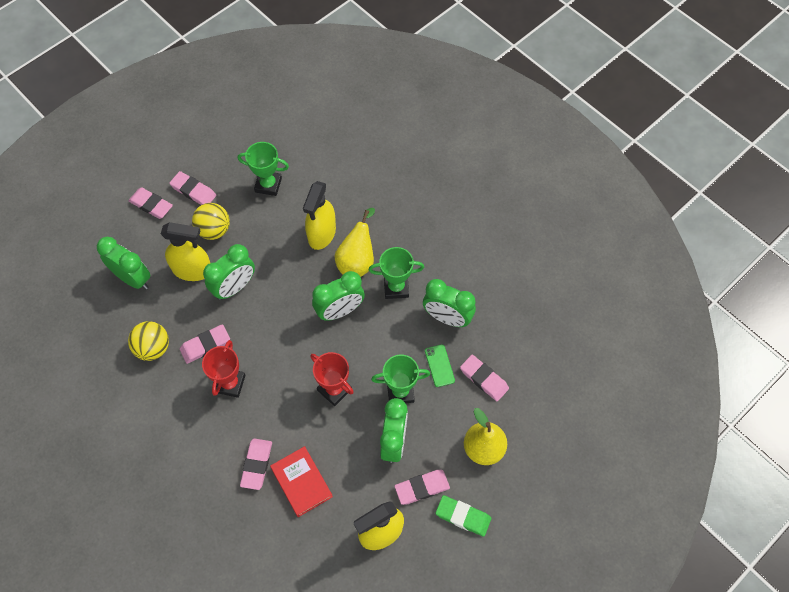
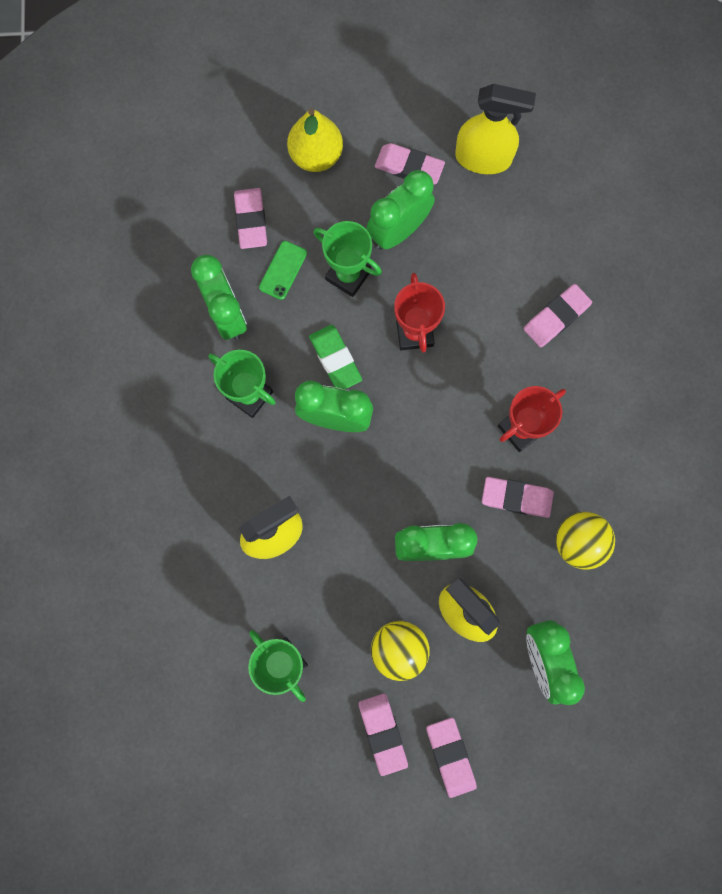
camera: 140 degrees left, 15 degrees up
red book [270,446,333,517] -> none
yellow pear [335,208,375,277] -> none
green eraser [435,495,491,537] -> green eraser moved to [309,325,362,389]

